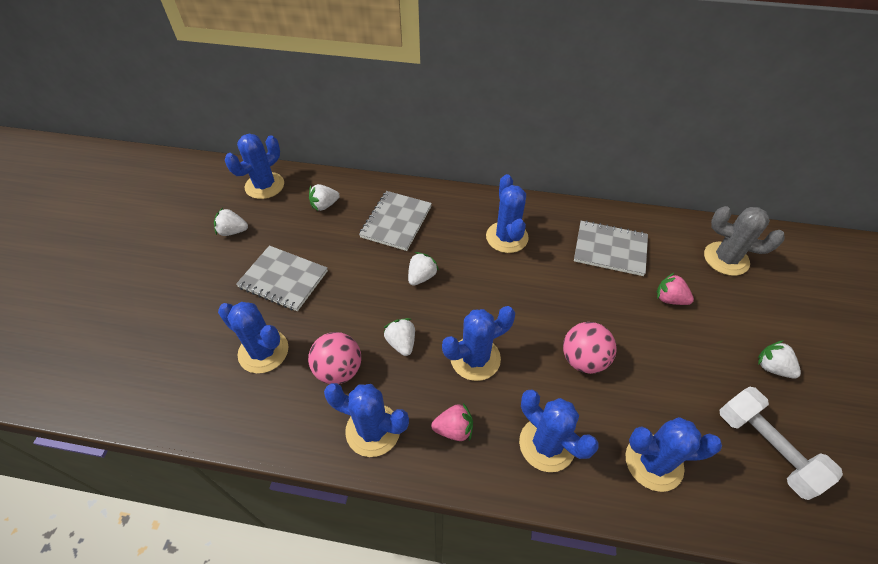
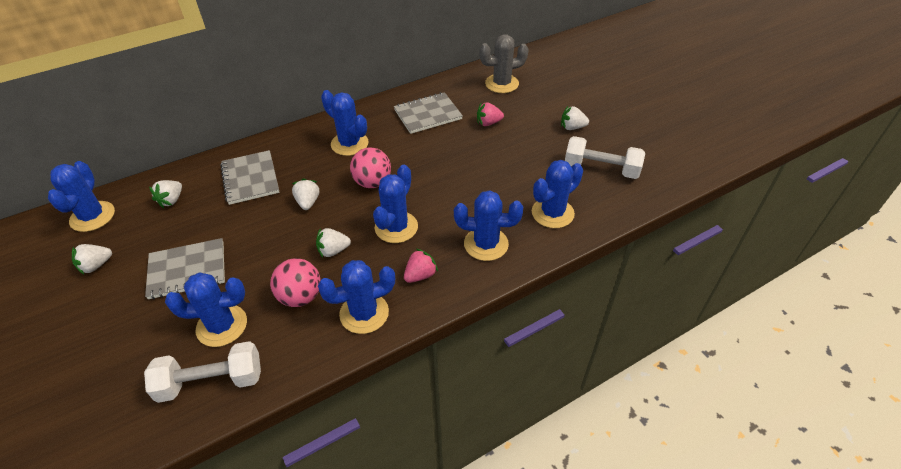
camera: 40 degrees left, 5 degrees down
white strawberry [384,318,415,356] -> white strawberry turned 45 degrees counterclockwise [316,228,351,258]
pink ball [563,322,617,374] -> pink ball moved to [350,147,391,188]
none -> white dumbbell [144,341,261,403]

